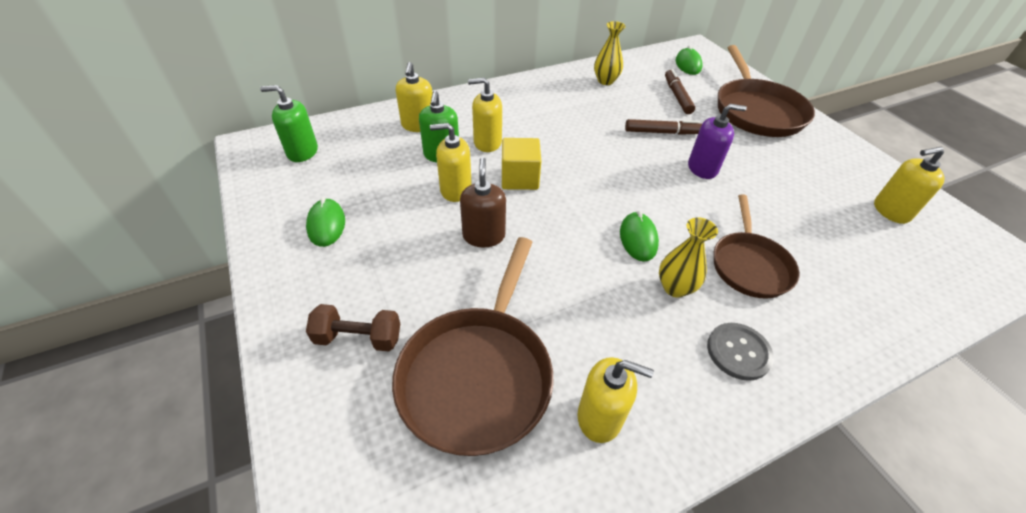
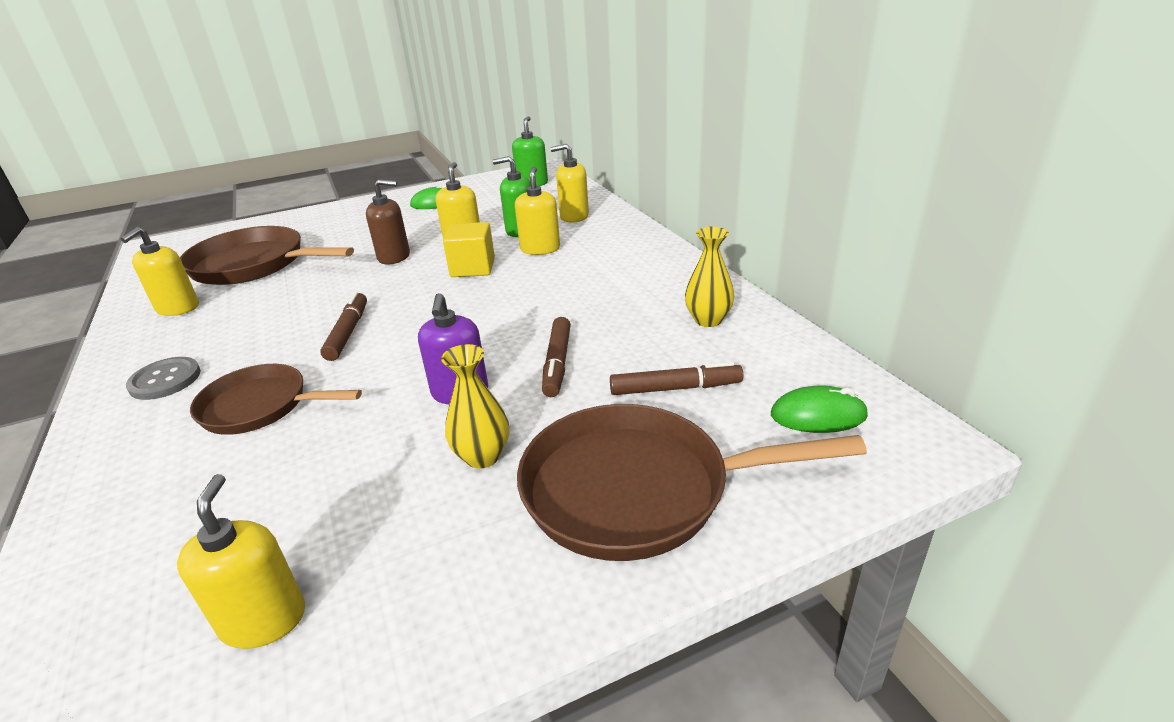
camera: 95 degrees right, 15 degrees down
brown dumbbell [306,304,400,352] -> none
green mouse [620,211,659,262] -> brown marker [320,292,367,361]
yellow vase [659,217,718,298] -> yellow vase moved to [441,344,509,468]

